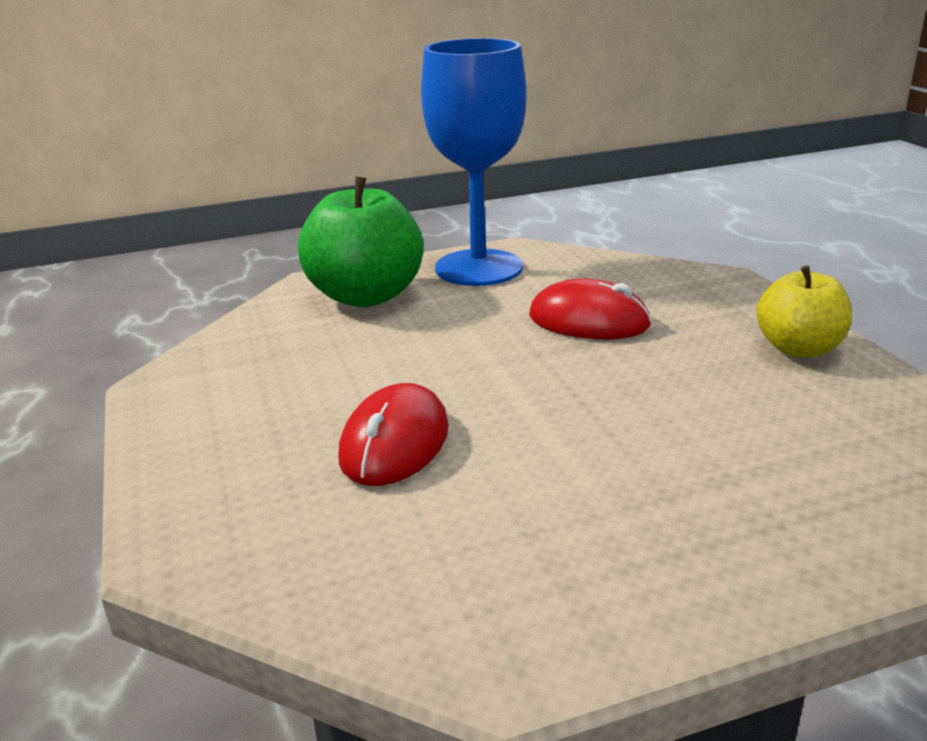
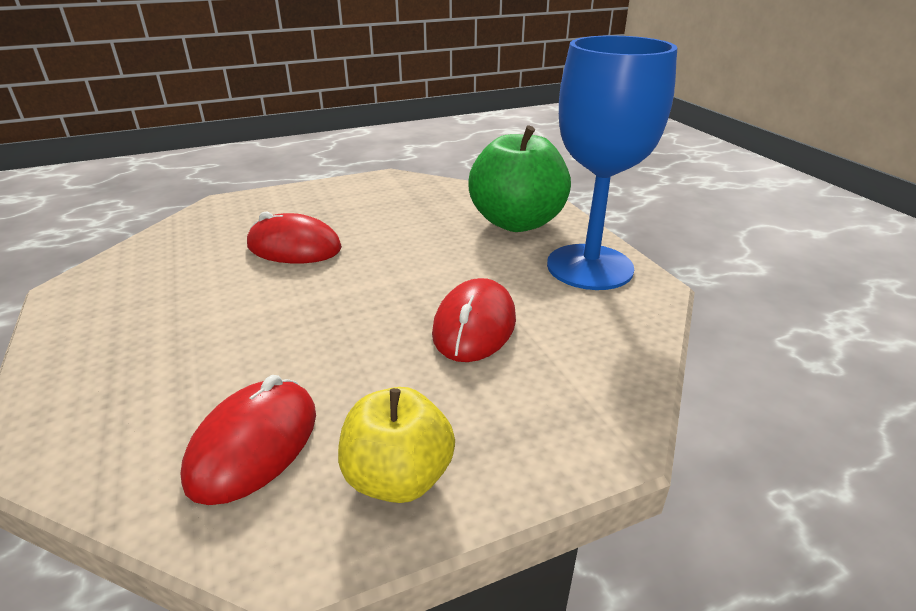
camera: 85 degrees right, 5 degrees up
none -> red mouse [180,375,316,505]

